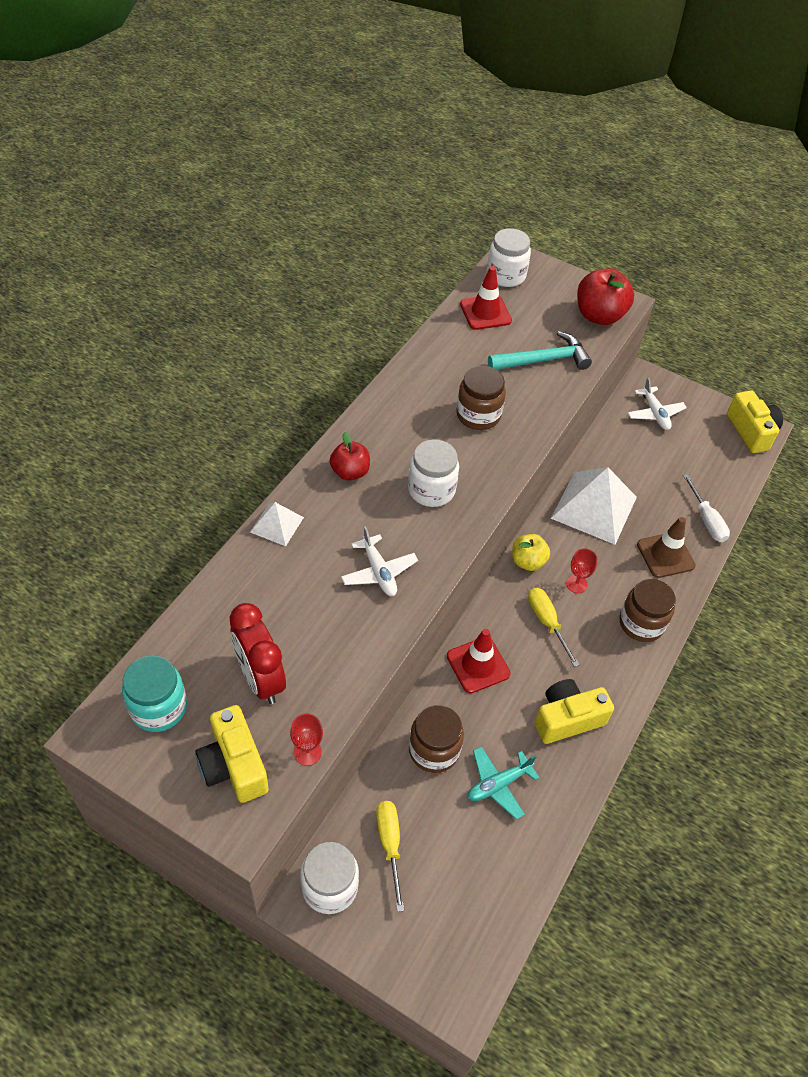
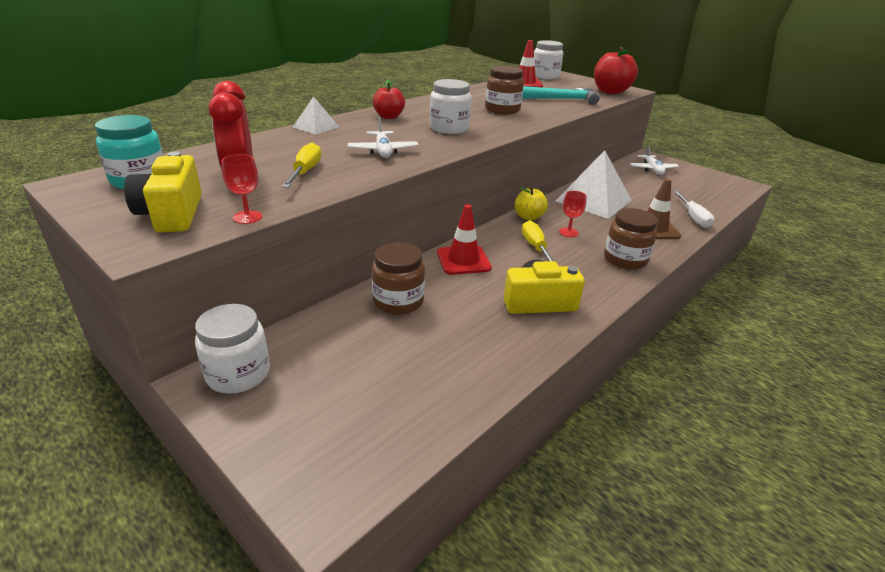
camera: 15 degrees right, 20 degrees down
yellow screwdriver [376,801,404,912] -> yellow screwdriver moved to [282,143,321,188]
turquoise plane [468,746,539,820] -> none
yellow camera [727,390,783,453] -> none

